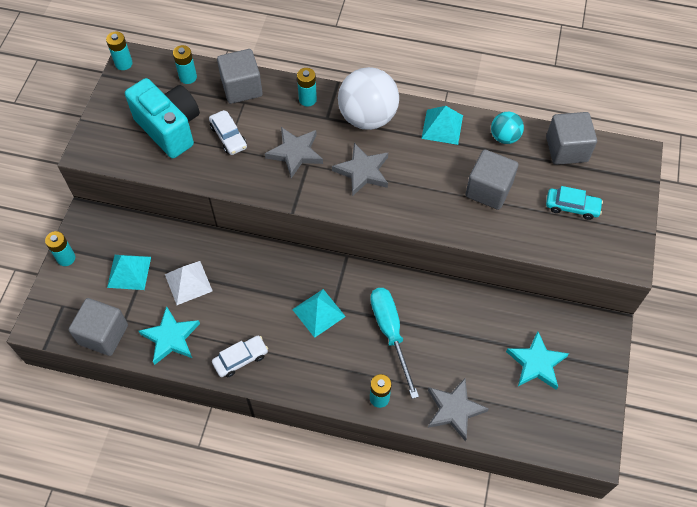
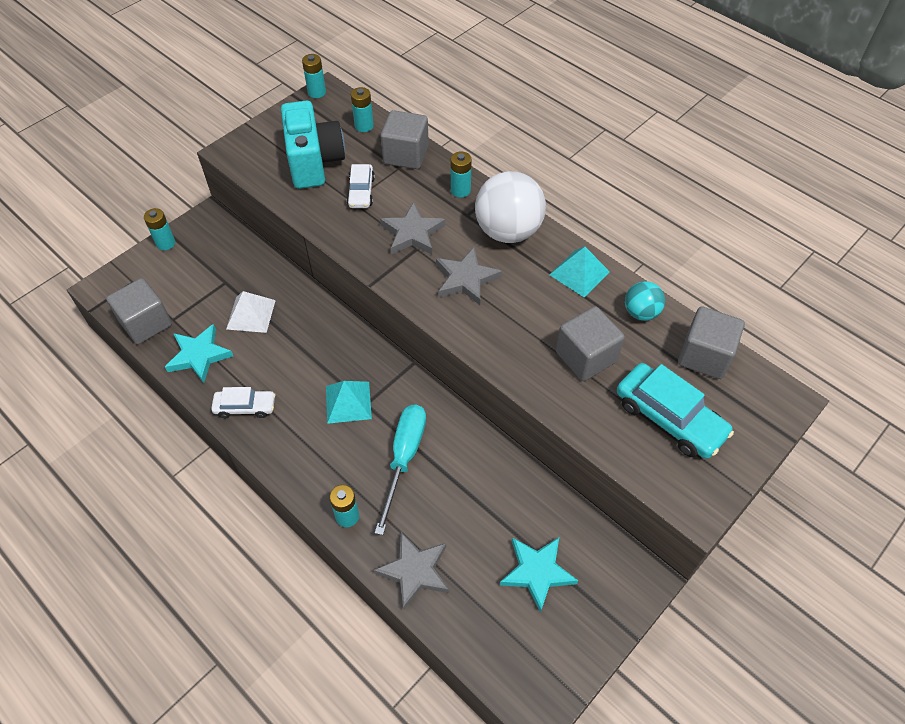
camera: 30 degrees right, 5 degrees down
turquoise pyramid [107,255,151,290] -> none
turquoise car [546,186,603,220] -> turquoise car [617,363,734,459], size x1.67

